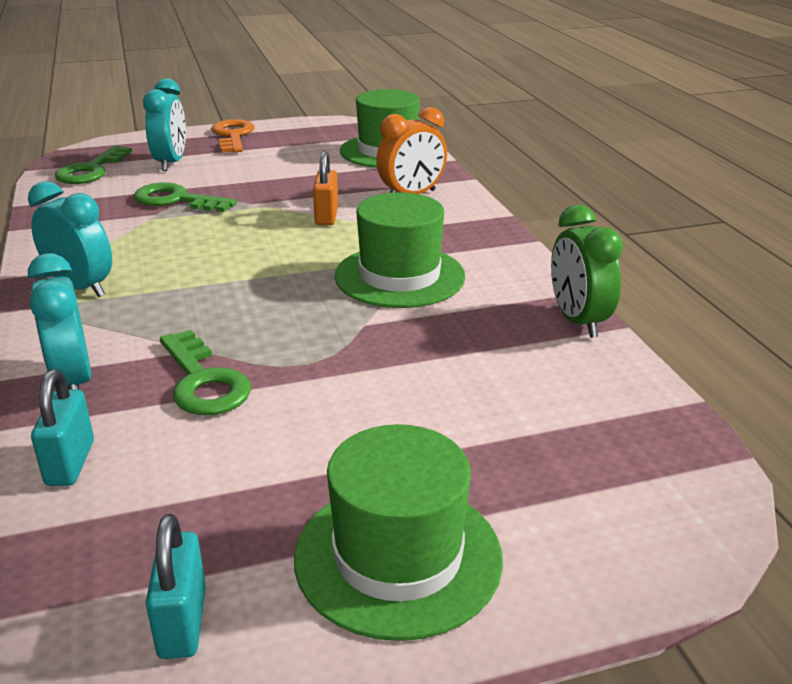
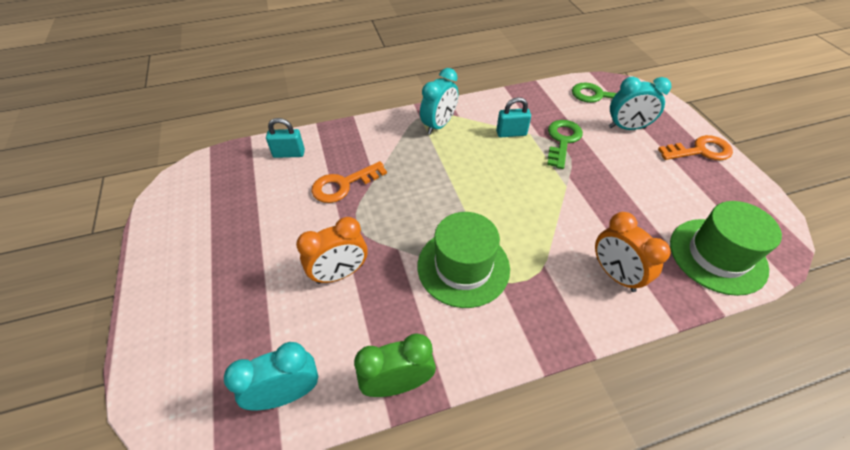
camera: 90 degrees right, 20 degrees up
turquoise clock [28,253,91,390] -> turquoise clock moved to [224,342,318,411]
turquoise padlock [145,514,206,659] -> turquoise padlock moved to [496,97,531,137]
green key [160,330,251,415] -> orange key [311,161,387,203]
green hat [294,424,503,641] -> none
orange padlock [313,151,338,225] -> none
none -> orange clock [296,217,368,284]

